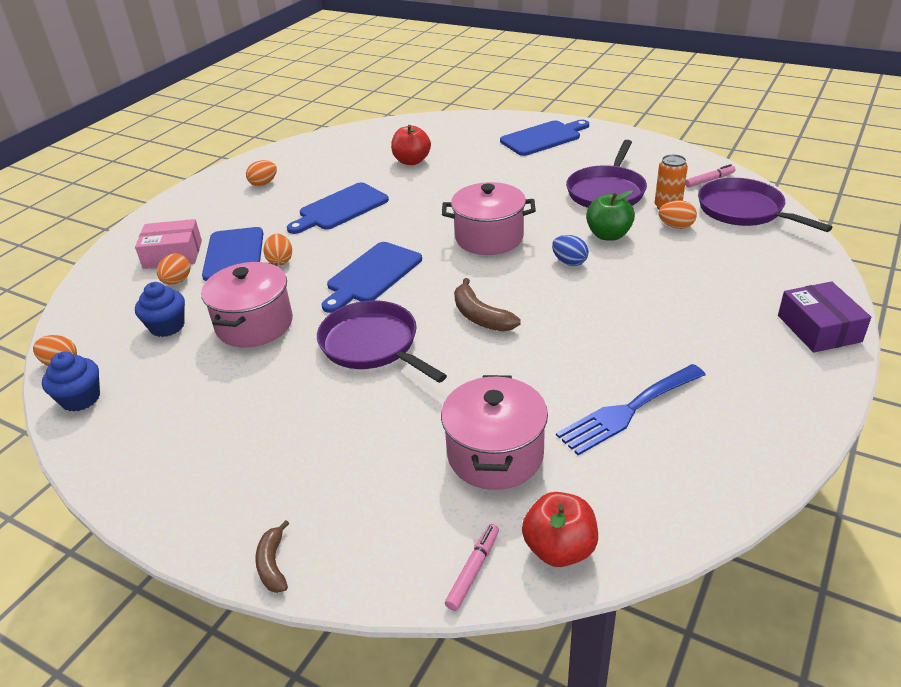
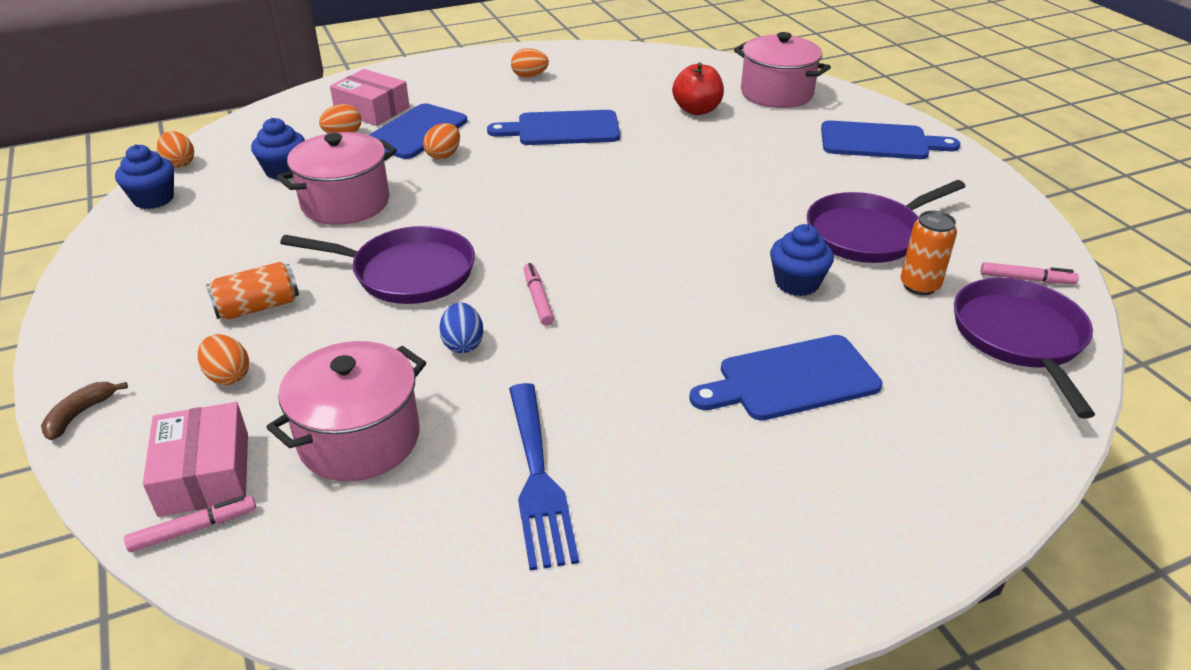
camera: 35 degrees right, 0 degrees up
purple pan [317,300,447,383] -> purple pan turned 105 degrees clockwise [280,226,475,304]
blue cutting board [322,242,422,313] -> blue cutting board moved to [689,335,882,420]
pink pot [442,182,536,255] -> pink pot moved to [734,32,831,108]
brown banana [454,278,520,332] -> pink marker [524,263,554,326]
red apple [522,492,598,567] -> none
blue egg [552,235,589,266] -> blue egg moved to [439,303,484,353]
blue fork [556,364,706,455] -> blue fork turned 105 degrees counterclockwise [509,383,579,571]
green apple [586,190,635,241] -> blue cupcake [770,224,834,296]
orange egg [659,200,697,229] -> orange egg moved to [198,334,249,385]
purple box [778,281,871,353] -> none
none -> pink box [143,402,248,517]
none -> orange can [206,262,299,319]

